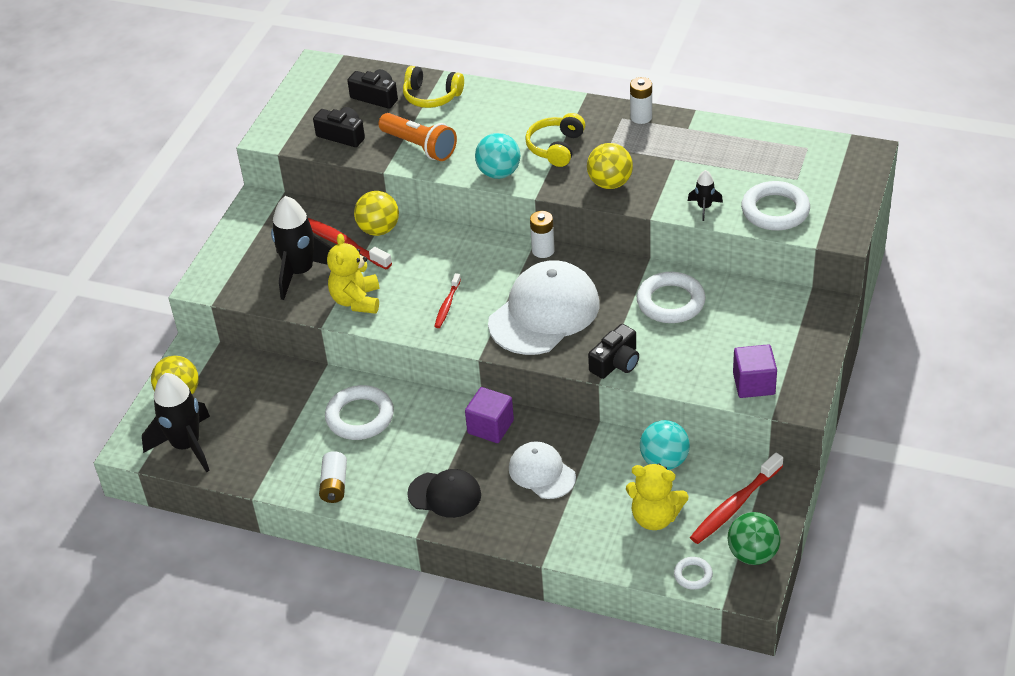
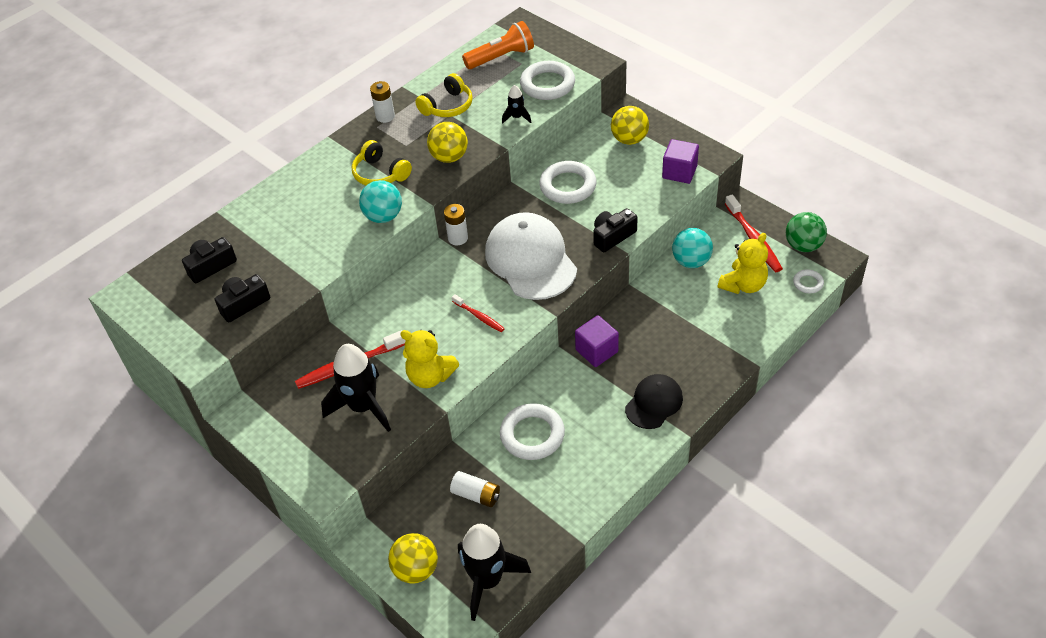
camera: 65 degrees left, 5 degrees up
white battery [319,451,347,503] -> white battery moved to [450,471,500,507]
yellow ball [354,191,399,236] -> yellow ball moved to [611,106,649,145]
orange flashlight [378,113,457,161] -> orange flashlight moved to [462,21,534,69]
yellow headphones [403,66,464,108] -> yellow headphones moved to [415,73,473,117]
white cap [509,441,576,499] -> none
black camera [588,324,639,379] -> black camera turned 105 degrees counterclockwise [593,208,638,252]

